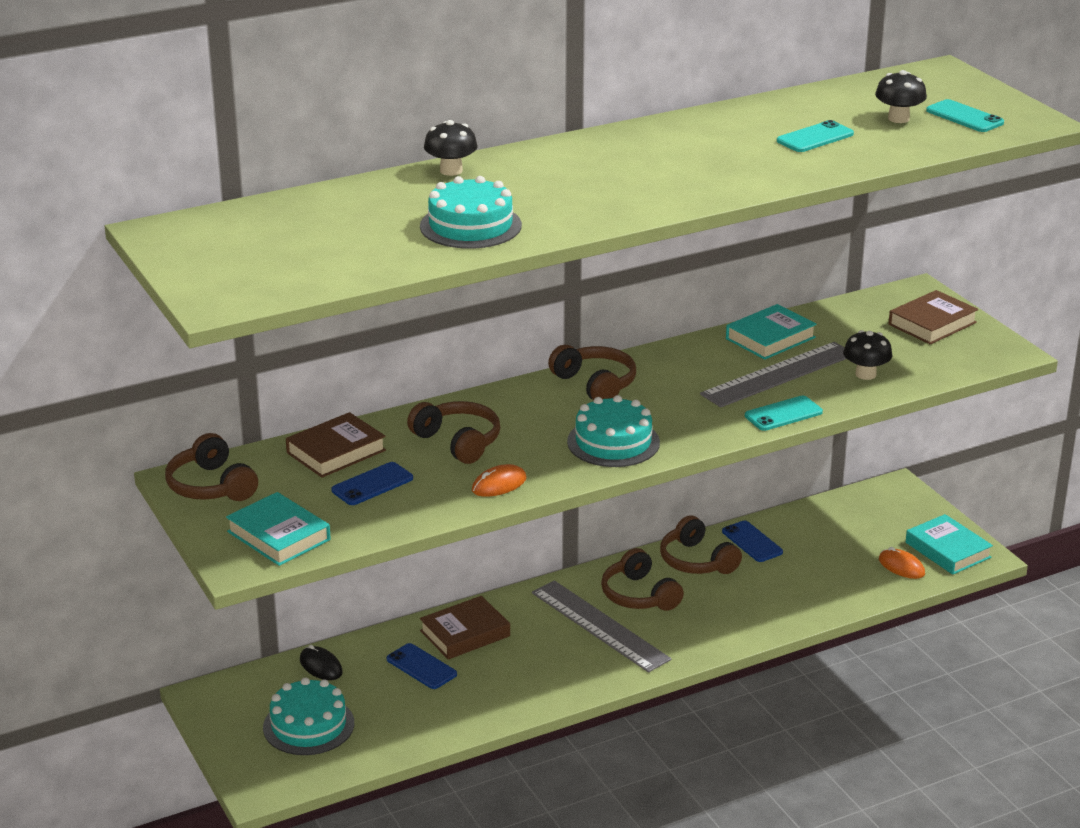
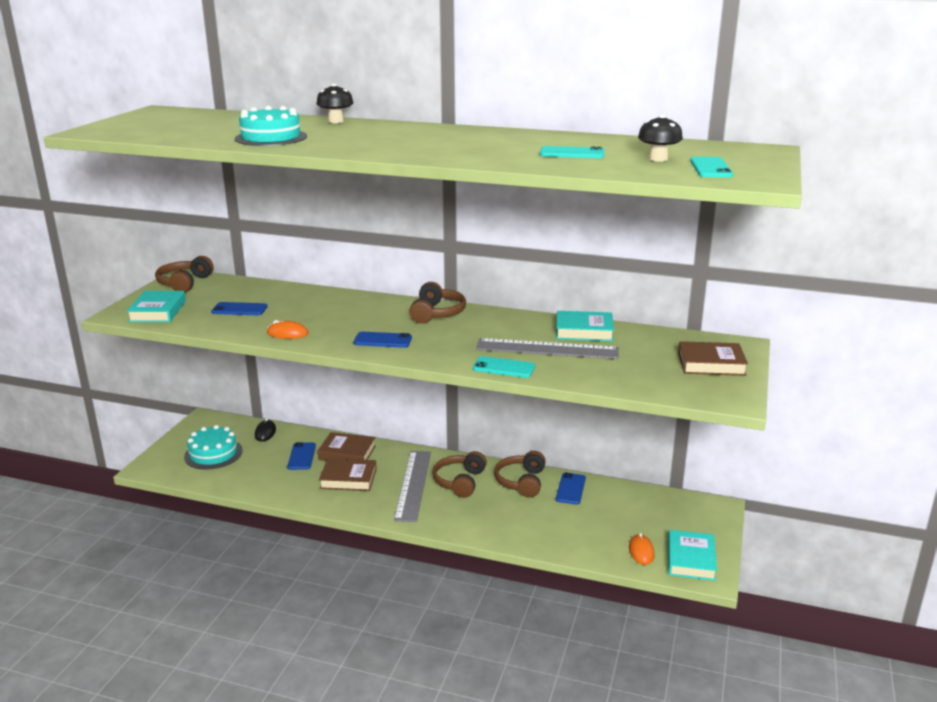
camera: 45 degrees right, 5 degrees down
brown book [286,412,386,478] -> brown book moved to [319,458,377,491]
brown headphones [407,401,500,464] -> none
turquoise cake [567,395,660,467] -> blue phone [353,332,412,348]
black mushroom [843,330,892,380] -> none

